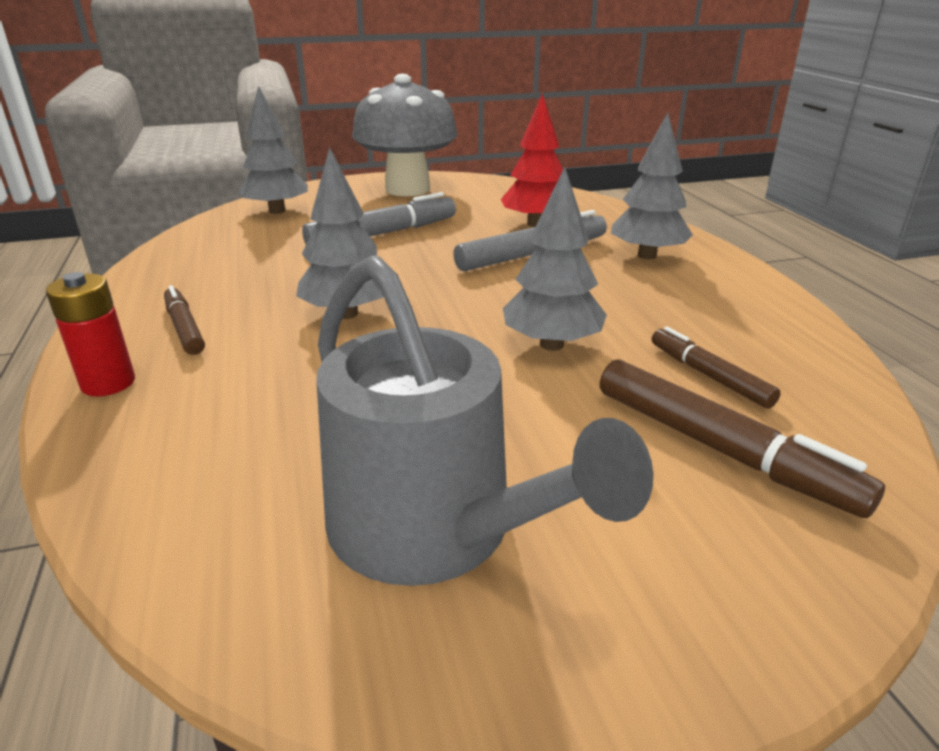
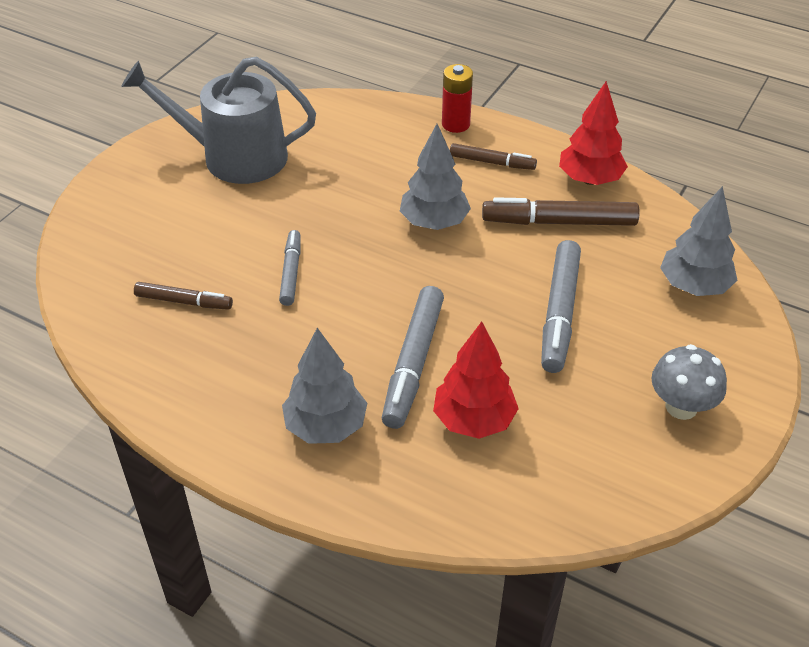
camera: 135 degrees right, 15 degrees up
grey mushroom [352,74,458,196] -> grey mushroom [651,344,727,420], size x0.53
grey tree [503,167,607,351] -> grey marker [279,230,301,306]
brown marker [600,359,885,518] -> brown marker moved to [482,197,640,226]
none -> red tree [559,81,628,185]

